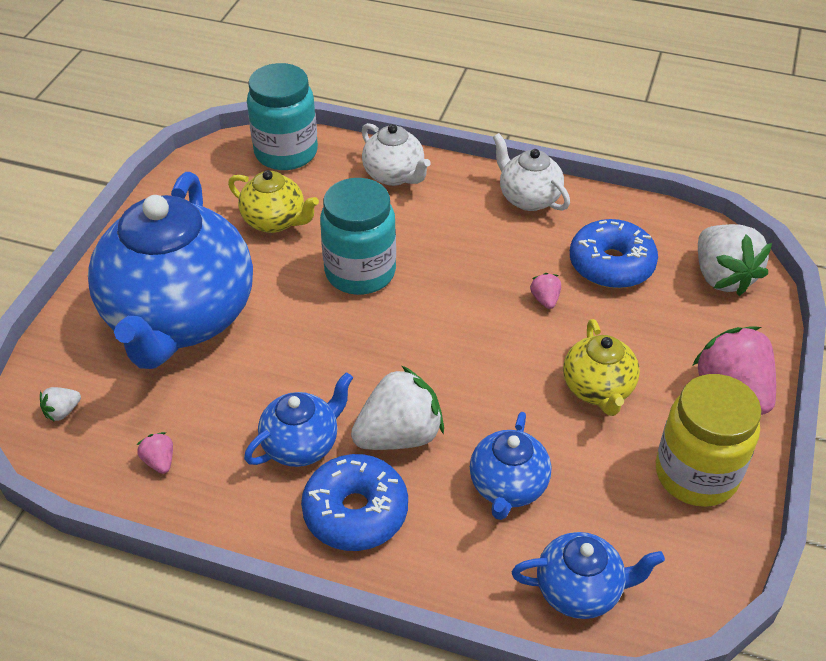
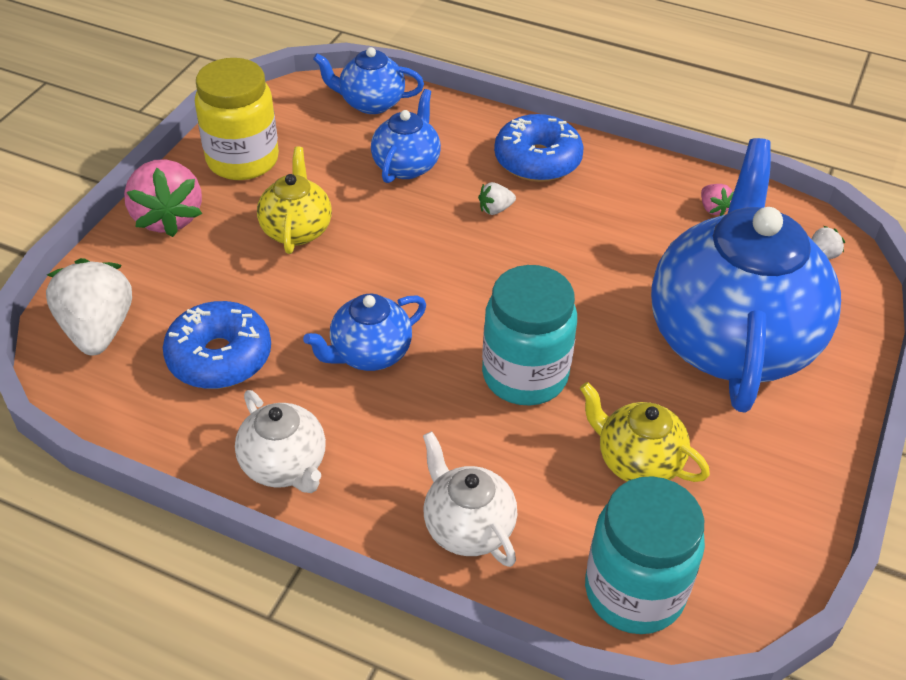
camera: 175 degrees left, 0 degrees up
blue teapot [244,372,353,467] -> blue teapot moved to [303,294,426,371]
white strawberry [351,366,444,450] -> white strawberry [478,182,516,215], size x0.44
pink strawberry [530,273,561,309] -> none

